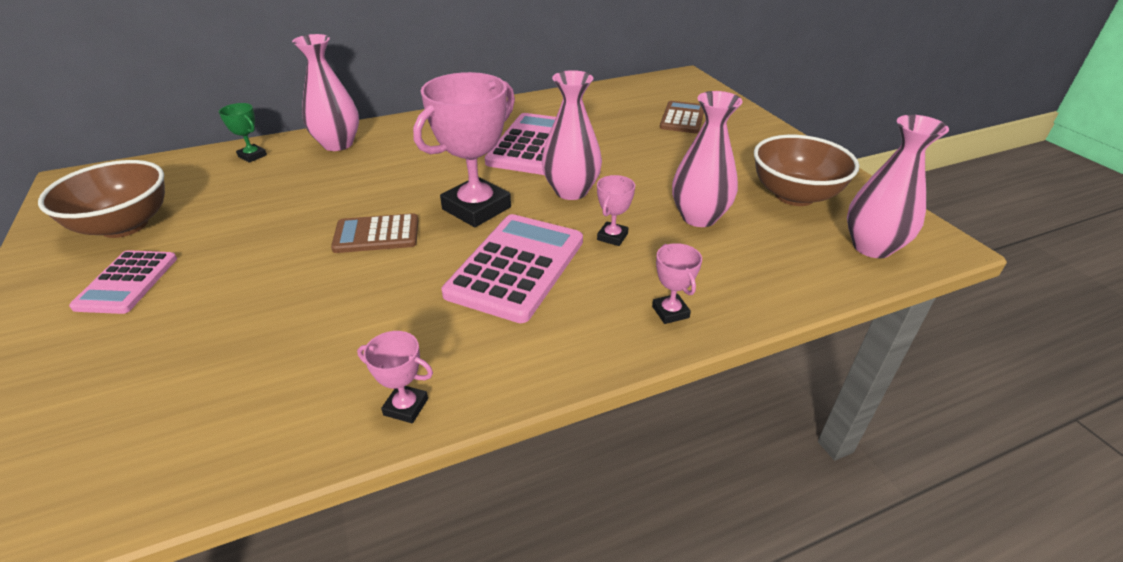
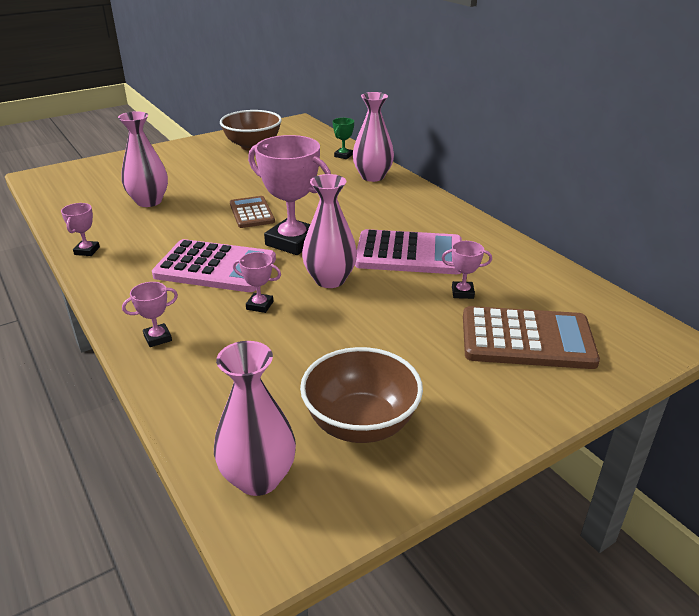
camera: 80 degrees right, 5 degrees down
pink calculator [69,250,177,314] -> none
brown calculator [660,101,704,133] -> brown calculator [463,306,600,369], size x1.65
pink vase [672,91,742,227] -> pink vase moved to [118,111,168,207]
none -> pink trophy [442,241,492,299]

